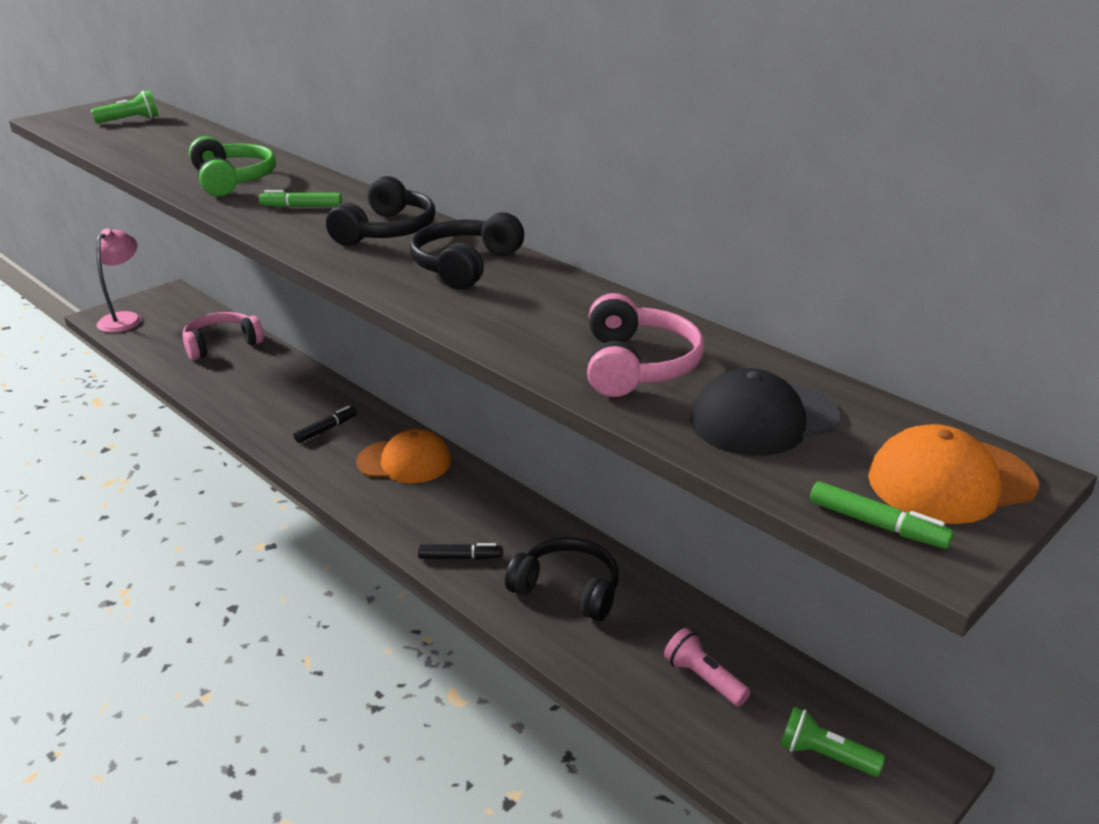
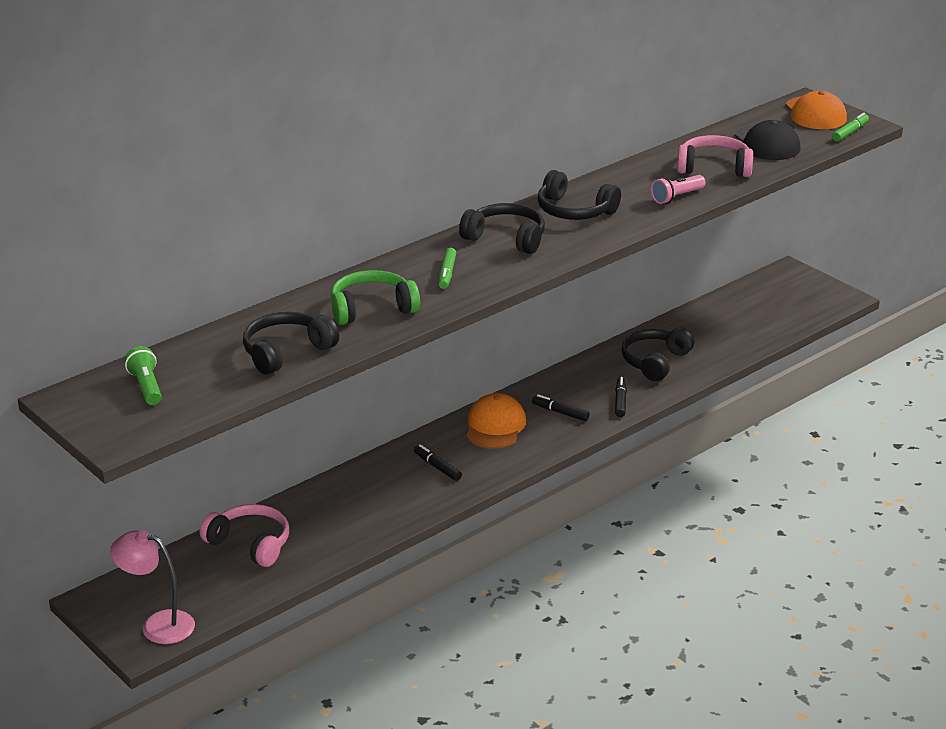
camera: 85 degrees left, 0 degrees up
pink headphones [182,312,264,360] -> pink headphones turned 150 degrees clockwise [200,504,289,567]
pink flashlight [664,628,750,706] -> pink flashlight moved to [651,175,706,204]
green flashlight [780,707,885,777] -> none
none -> black headphones [243,312,339,375]
none -> black marker [532,394,590,421]

